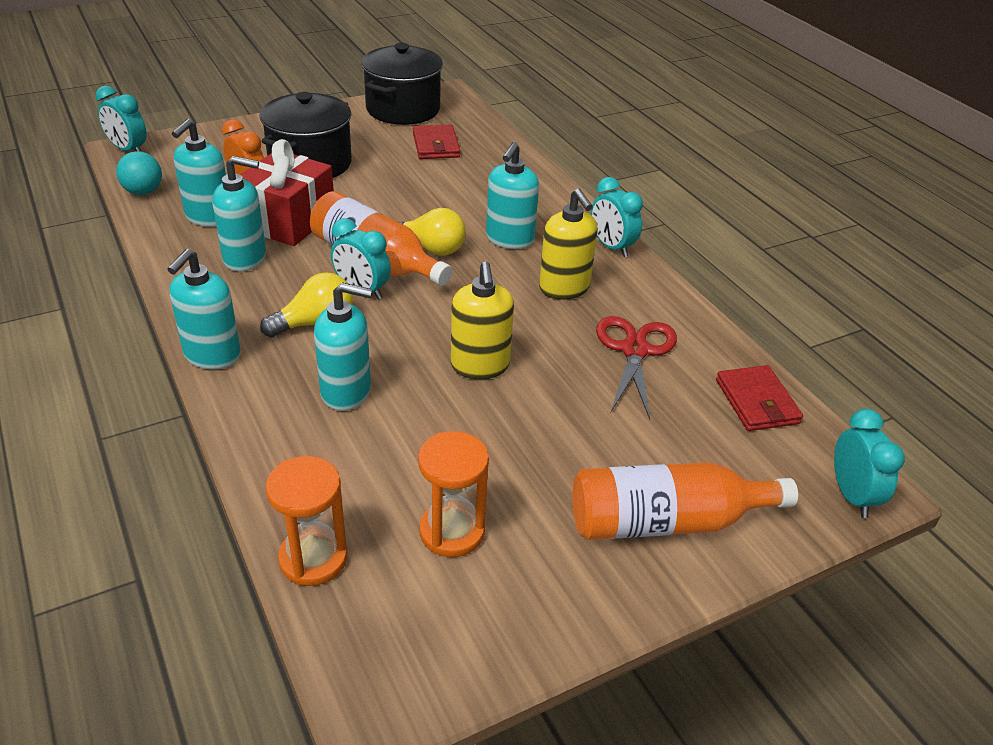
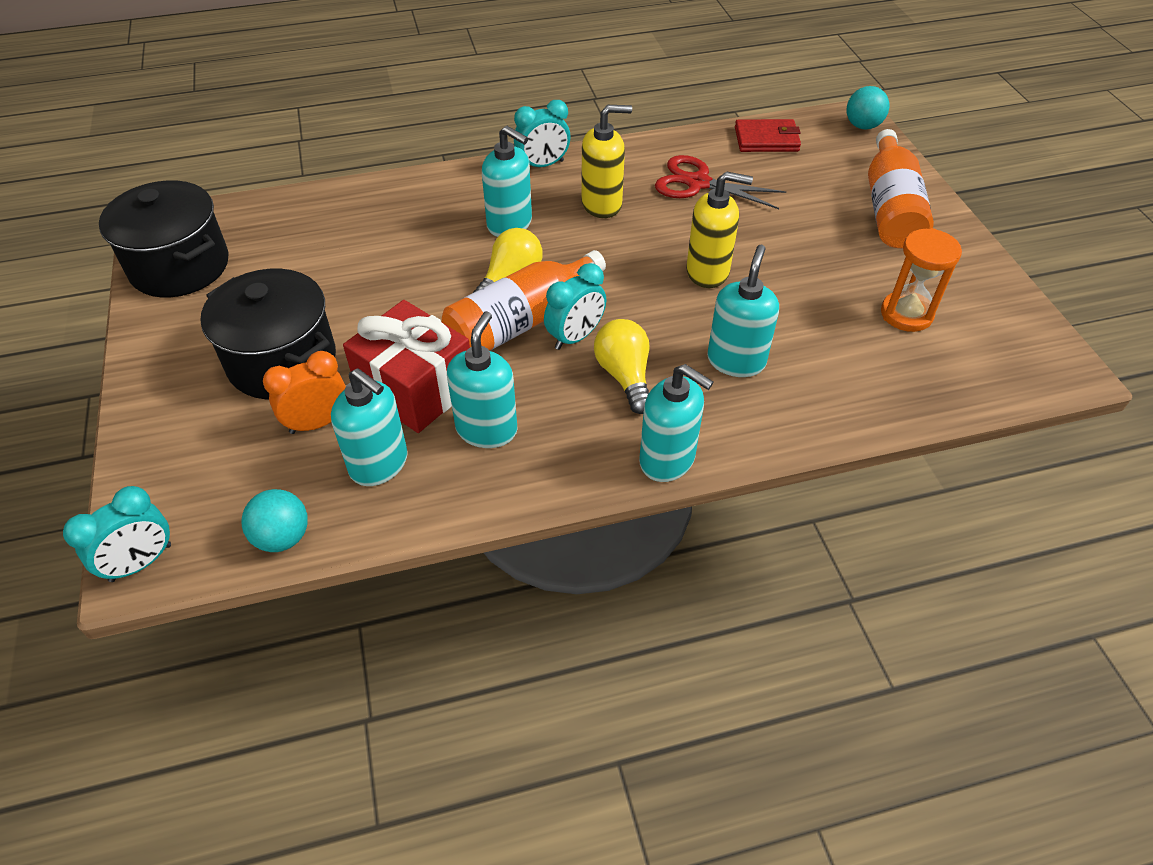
camera: 75 degrees left, 10 degrees up
orange hourglass [266,456,347,586] -> none
red wallet [413,125,460,159] -> none
turquoise clock [834,409,905,518] -> turquoise ball [847,86,889,129]

